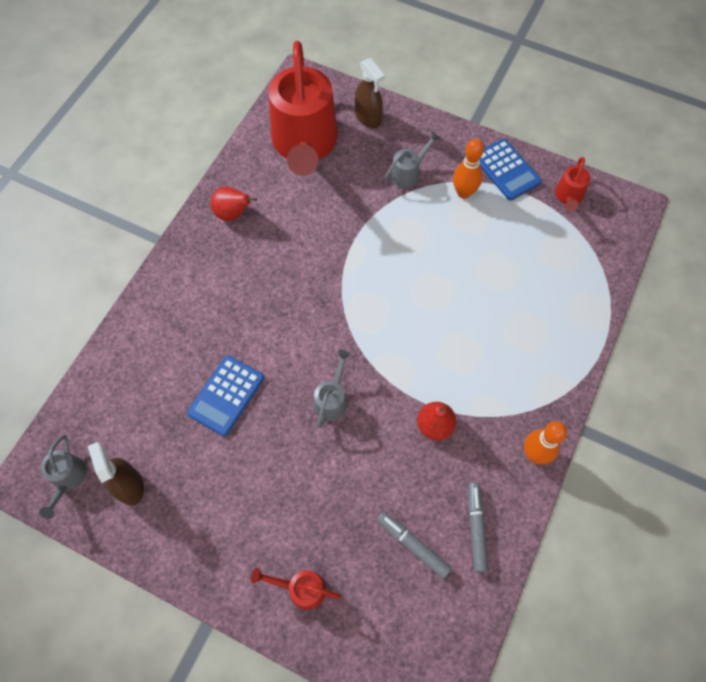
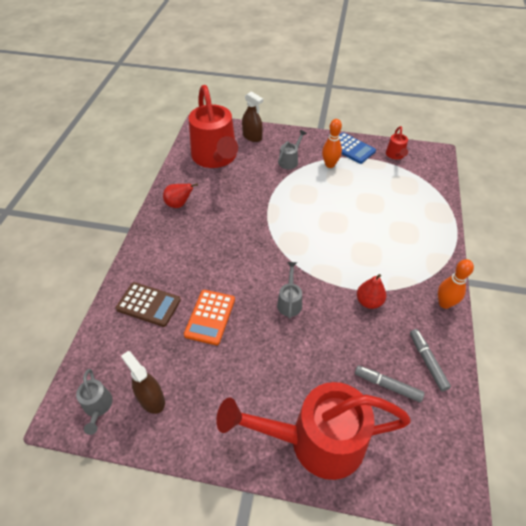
camera: 15 degrees left, 15 degrees down
blue calculator [187,355,264,436] -> orange calculator [184,290,235,345]
red watering can [251,568,341,610] -> red watering can [216,382,411,480], size x2.40
none -> brown calculator [116,282,181,327]

